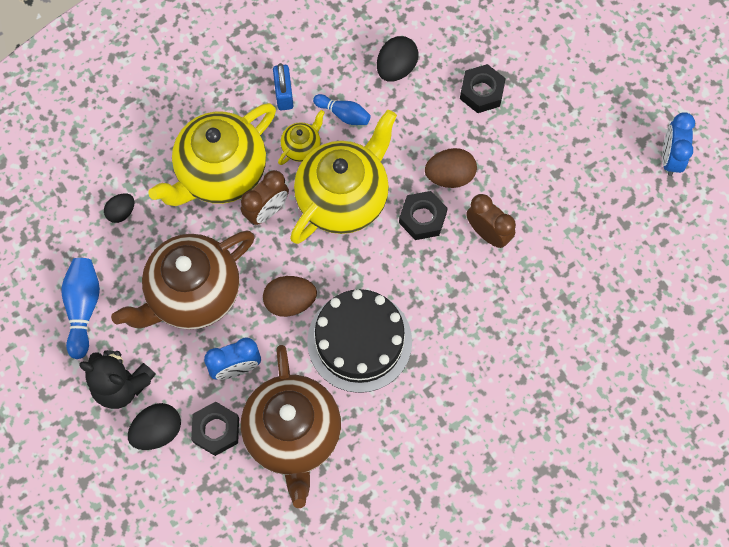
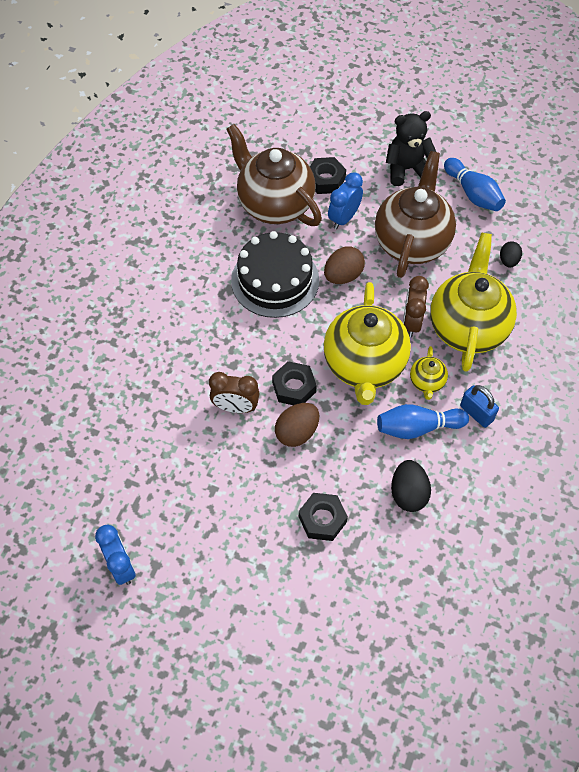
camera: 145 degrees right, 10 degrees down
black egg [128,403,181,450] -> none
blue bowling pin [313,94,371,125] -> blue bowling pin [377,404,469,439], size x1.55

